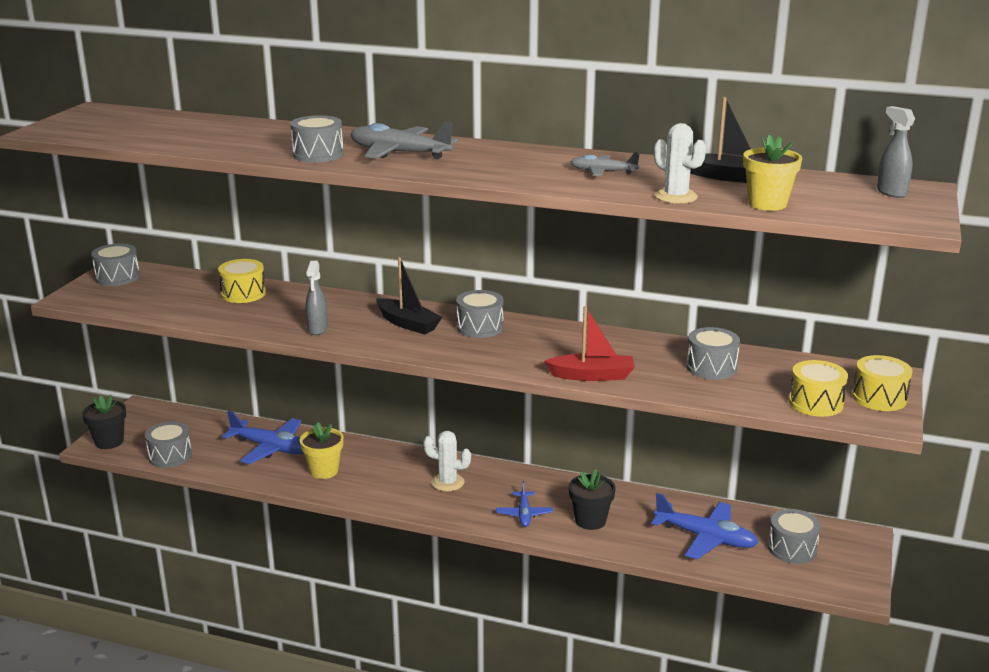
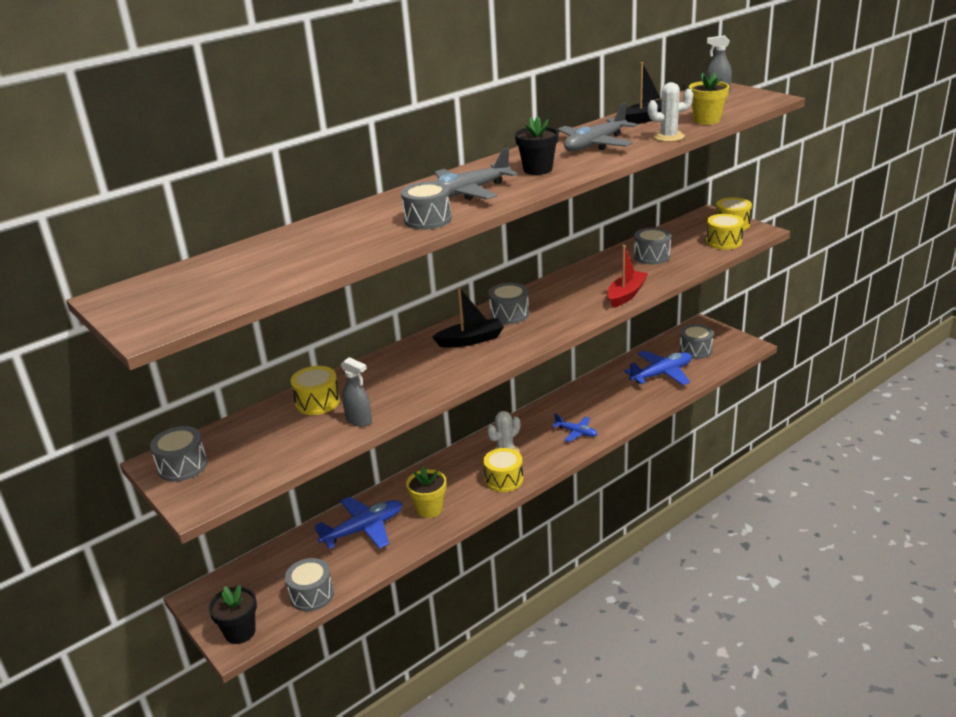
camera: 55 degrees left, 5 degrees up
grey spray bottle [305,261,328,335] -> grey spray bottle moved to [341,357,372,427]
black flower pot [569,469,616,530] -> black flower pot moved to [515,117,559,175]
grey plane [570,152,640,176] -> grey plane [558,103,637,151], size x1.74
none -> yellow drum [483,448,523,492]

